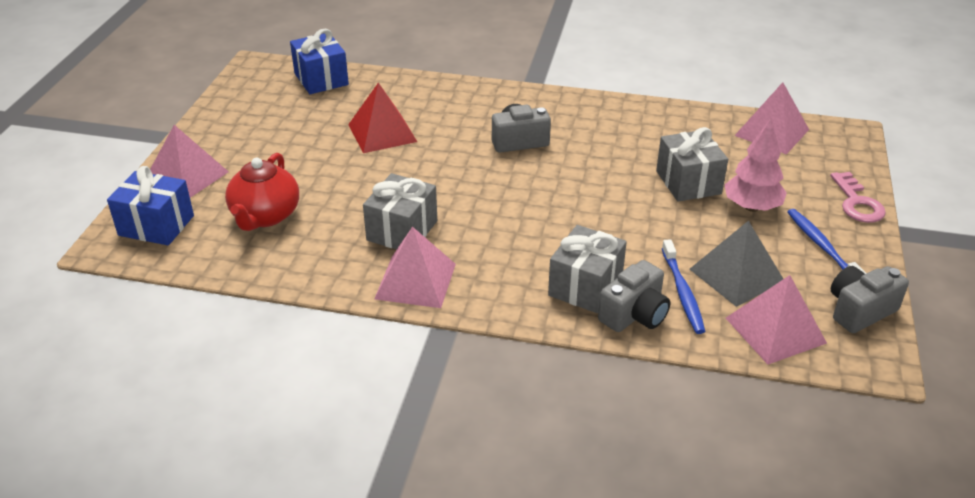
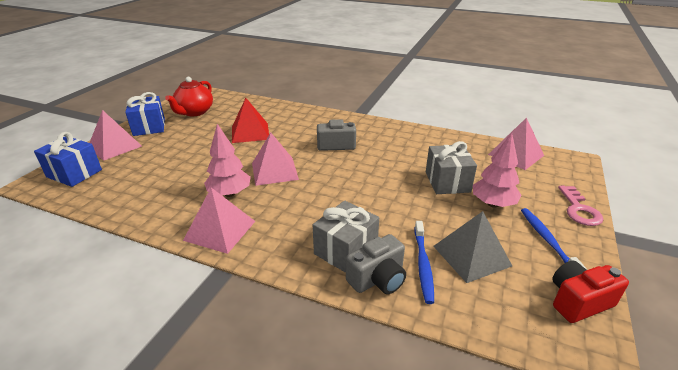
camera: 10 degrees right, 5 degrees down
red teapot [225,153,299,231] -> red teapot moved to [165,77,213,116]
blue gift [290,29,349,94] -> blue gift moved to [125,92,165,136]
grey gift [363,173,437,249] -> pink tree [204,124,251,197]
pink pyramid [726,275,827,365] -> pink pyramid moved to [252,133,299,186]
grey camera [831,266,909,333] -> red camera [552,261,629,323]

